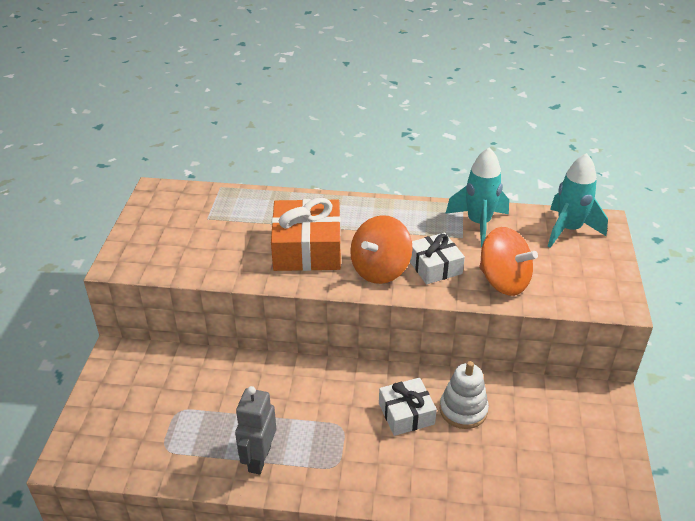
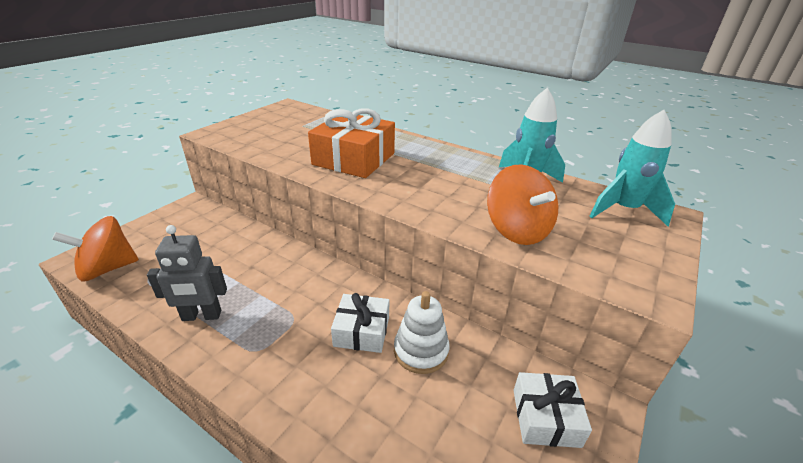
camera: 25 degrees right, 5 degrees down
grey robot [235,386,276,474] -> grey robot turned 135 degrees counterclockwise [147,225,227,321]
orange spinning top [350,215,413,284] -> orange spinning top moved to [52,216,139,282]
white gift [410,233,465,284] -> white gift moved to [513,372,592,448]

